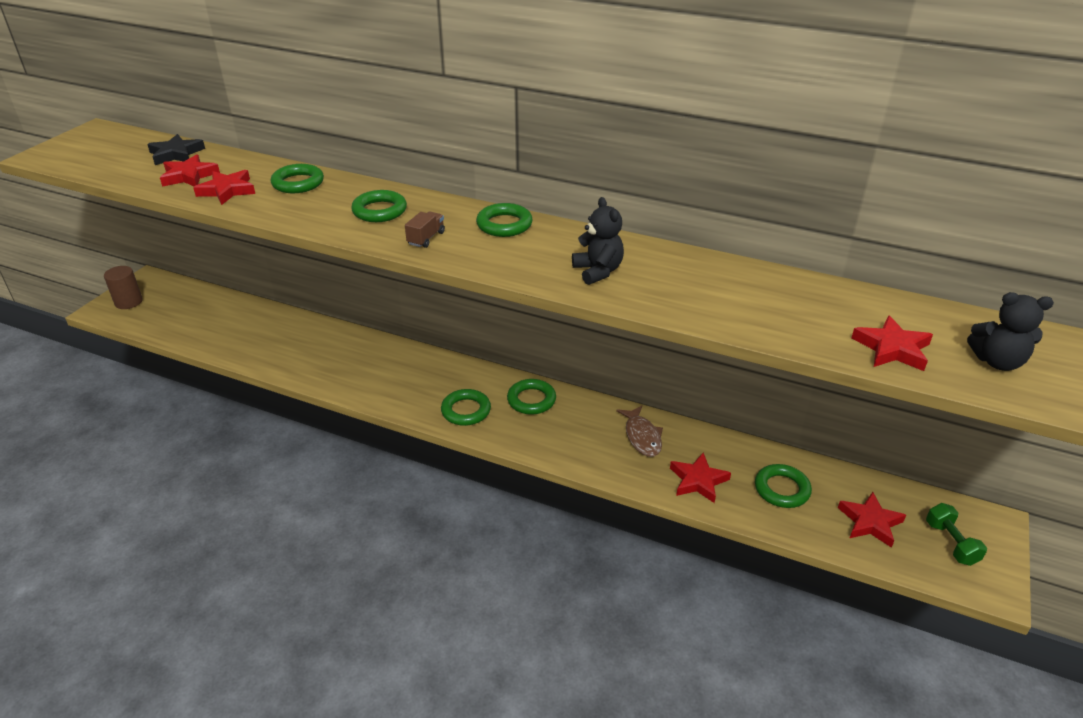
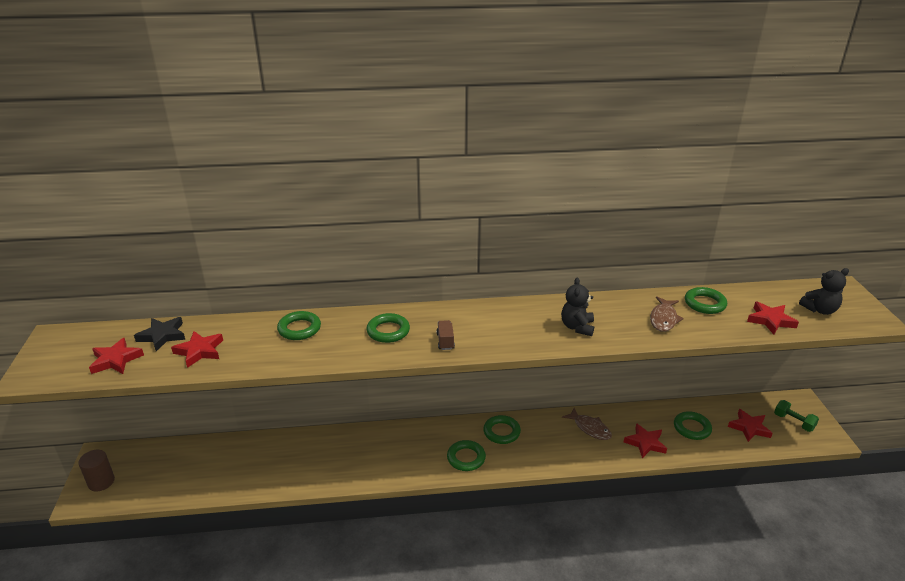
camera: 30 degrees left, 5 degrees down
red star [193,170,255,205] -> red star moved to [89,338,144,374]
green ring [476,203,533,237] -> green ring moved to [685,287,727,314]
black teddy bear [572,197,624,285] -> black teddy bear turned 120 degrees counterclockwise [561,278,594,336]
none -> brown fish [650,296,684,332]

